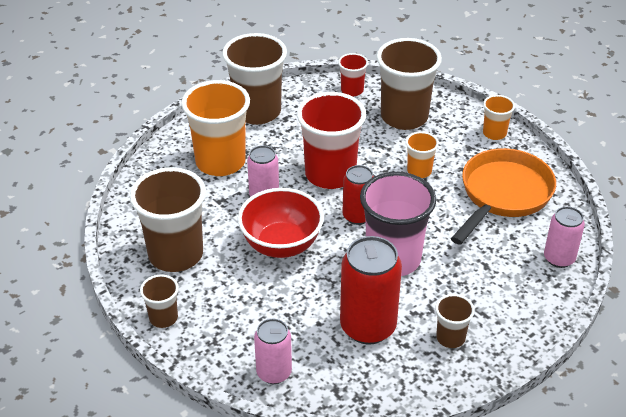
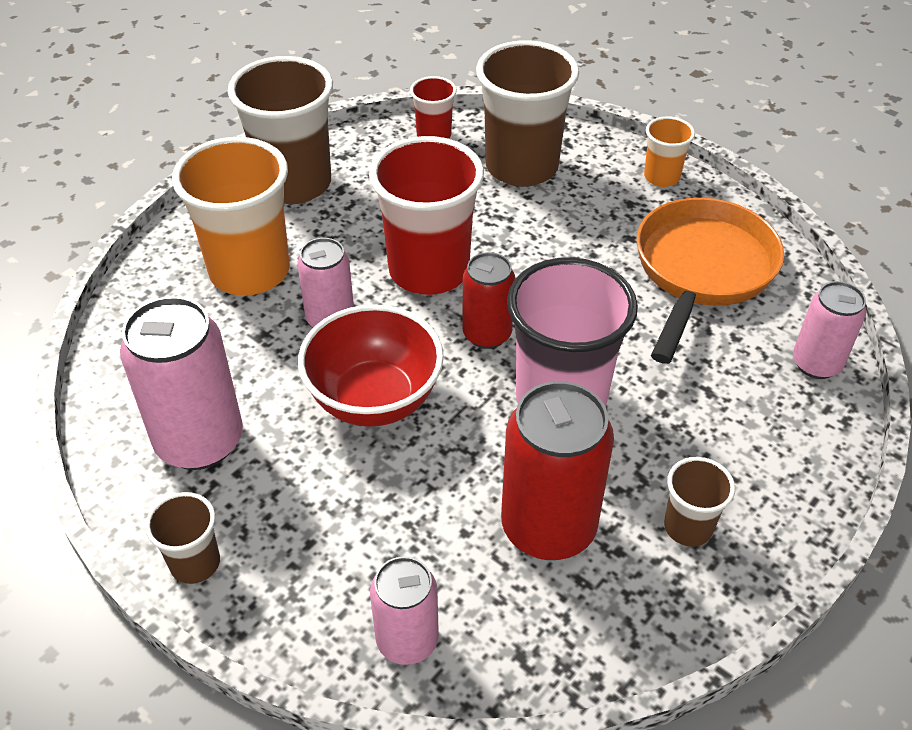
camera: 10 degrees left, 5 degrees up
brown cup [130,167,206,272] -> pink can [120,296,243,470]
orange cup [406,131,439,178] -> none

